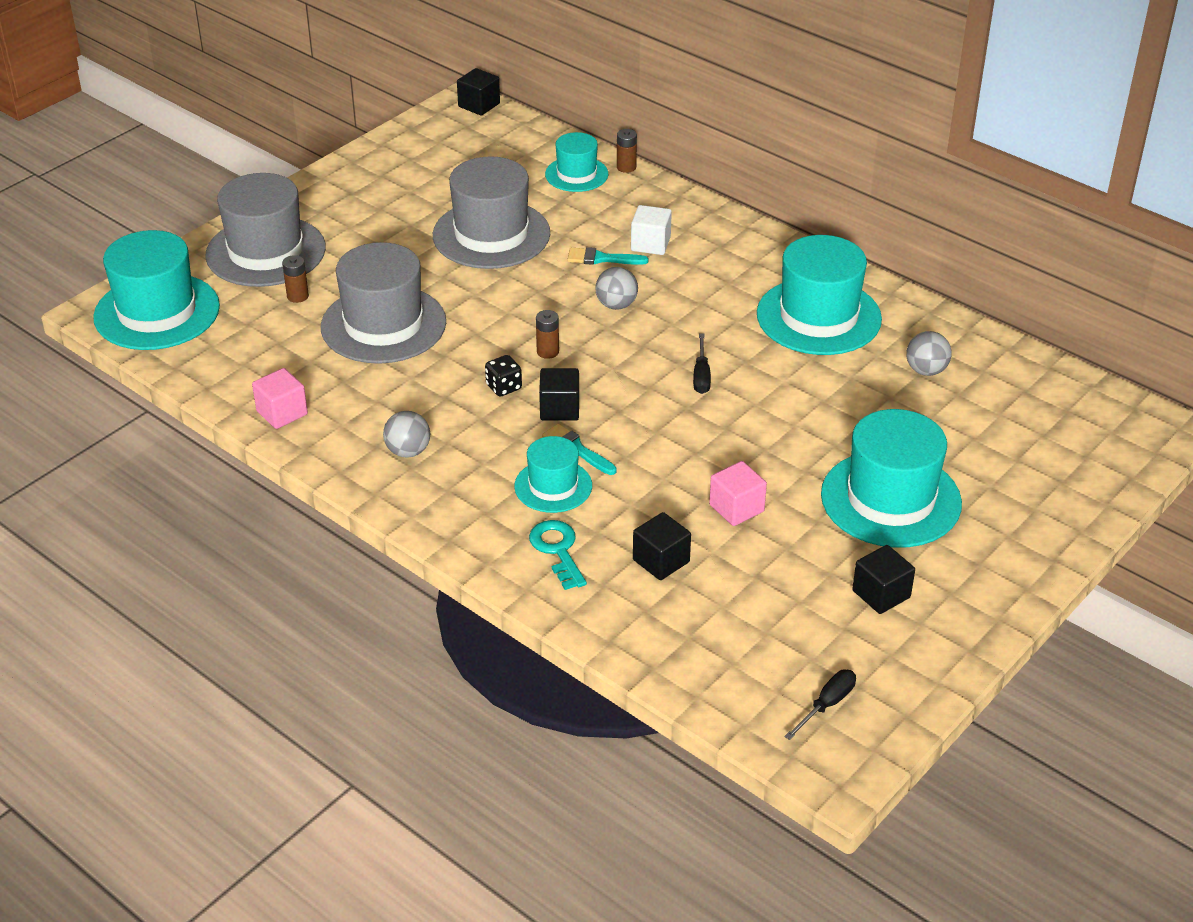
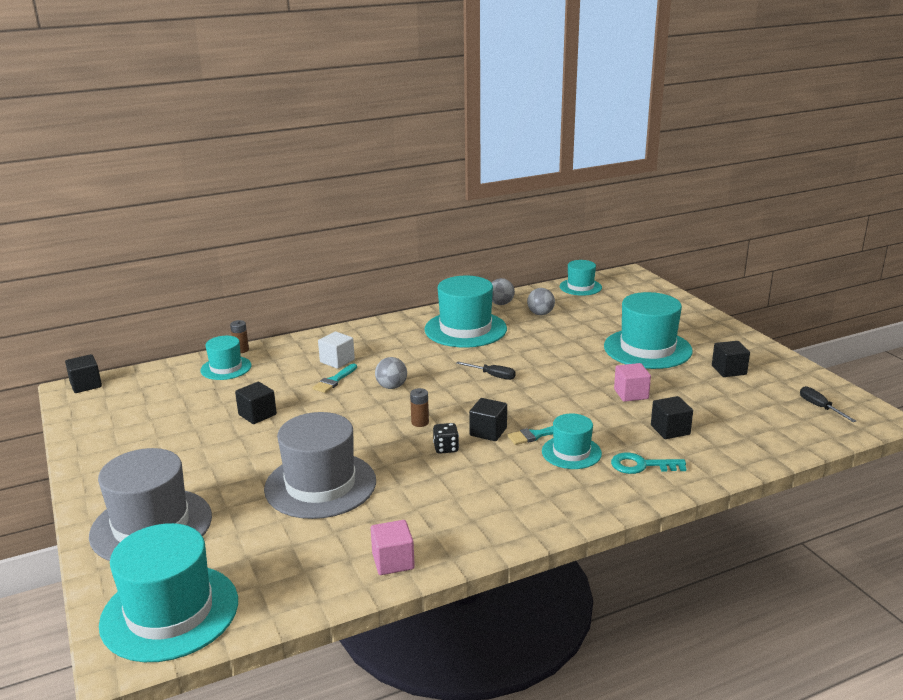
camera: 65 degrees left, 15 degrees down
brown battery [282,255,309,303] -> none
grey ball [383,411,430,458] -> grey ball moved to [491,278,515,305]
grey hat [433,156,550,269] -> black cube [235,382,277,424]
none -> turquoise hat [560,260,602,296]

